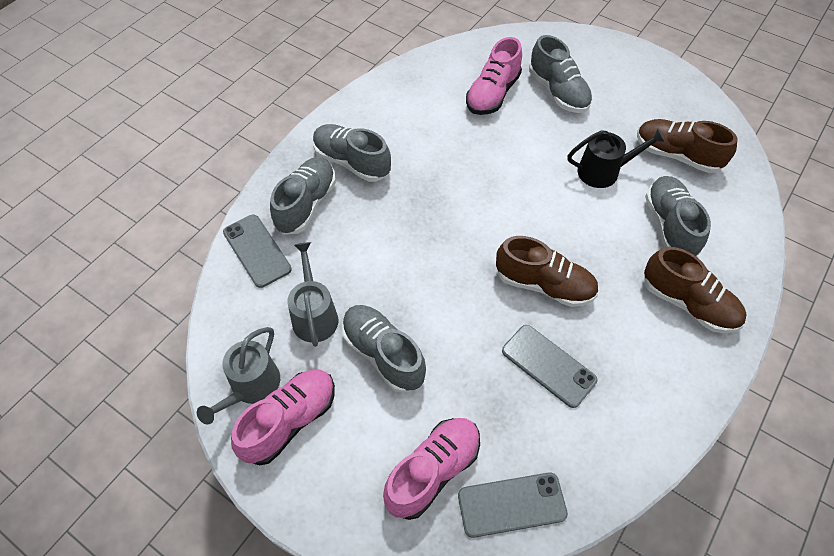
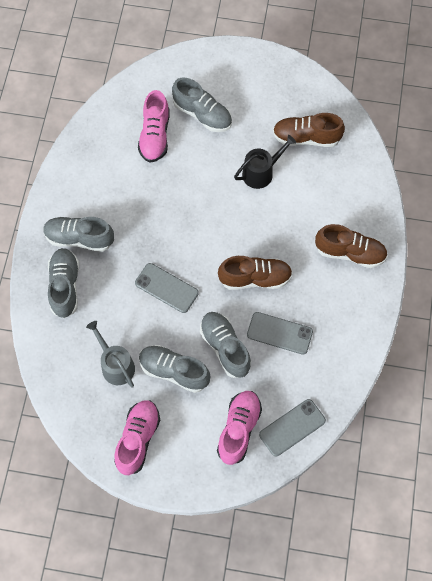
camera: 25 degrees left, 10 degrees up
grey watering can [197,327,280,424] -> none
grey phone [223,215,292,288] -> grey phone moved to [135,263,199,313]
grey shoe [645,176,711,256] -> grey shoe moved to [200,312,251,378]

